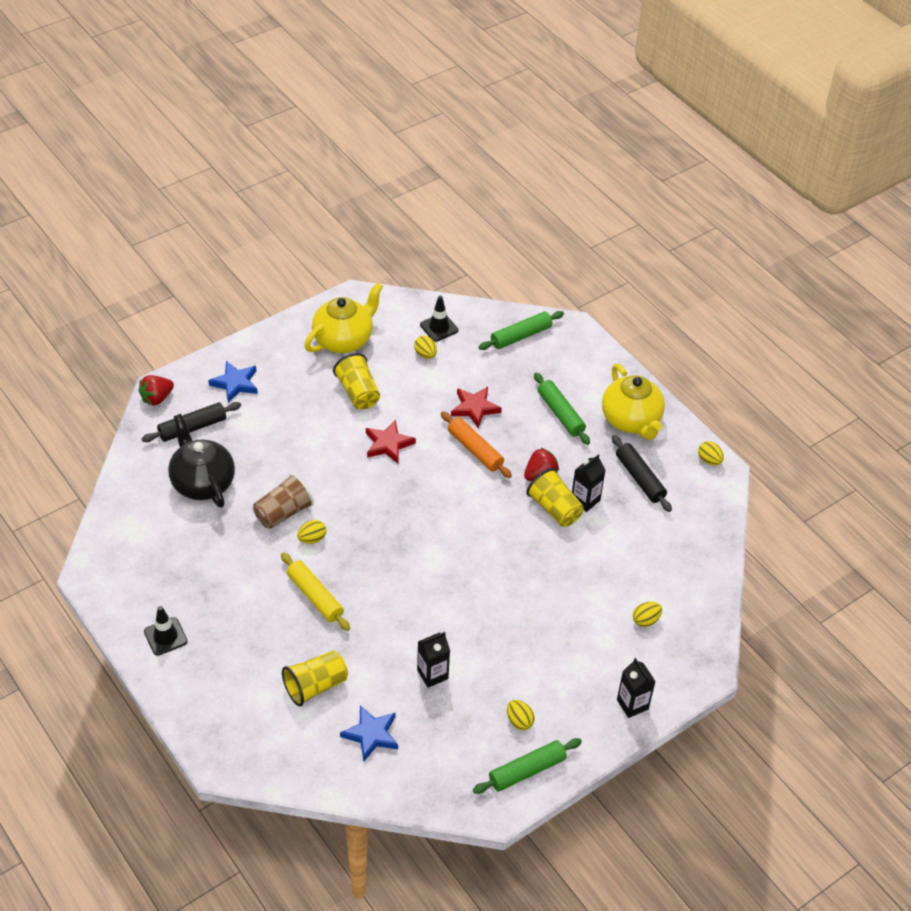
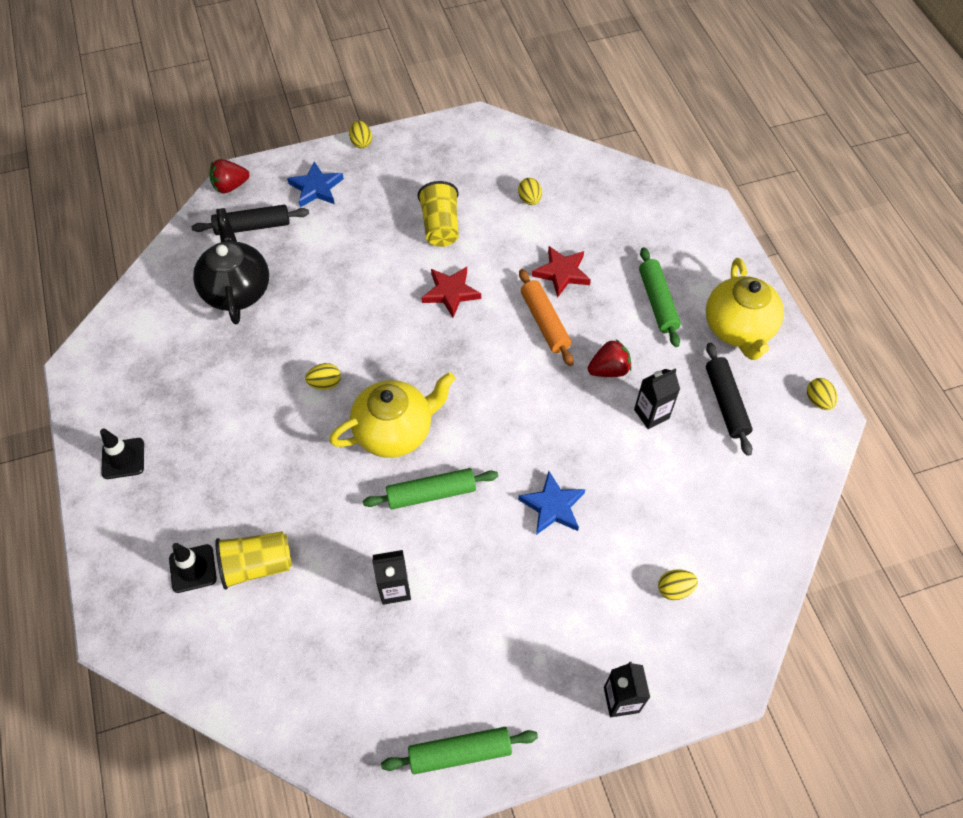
camera: 20 degrees right, 10 degrees up
brown cup [253,473,314,529] -> none
yellow rolling pin [281,552,350,631] -> none
yellow teapot [304,282,383,353] -> yellow teapot moved to [329,372,455,458]
blue star [340,705,398,761] -> blue star moved to [518,471,585,535]
black traffic cone [420,296,458,342] -> black traffic cone moved to [169,543,217,593]
green rolling pin [479,311,564,350] -> green rolling pin moved to [363,468,498,509]
yellow egg [507,700,535,730] -> yellow egg moved to [349,121,372,149]
yellow cup [526,468,584,527] -> none

